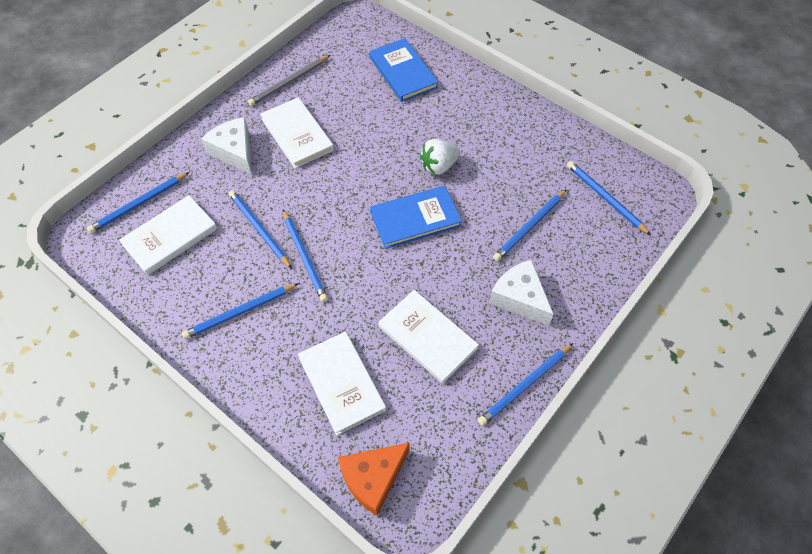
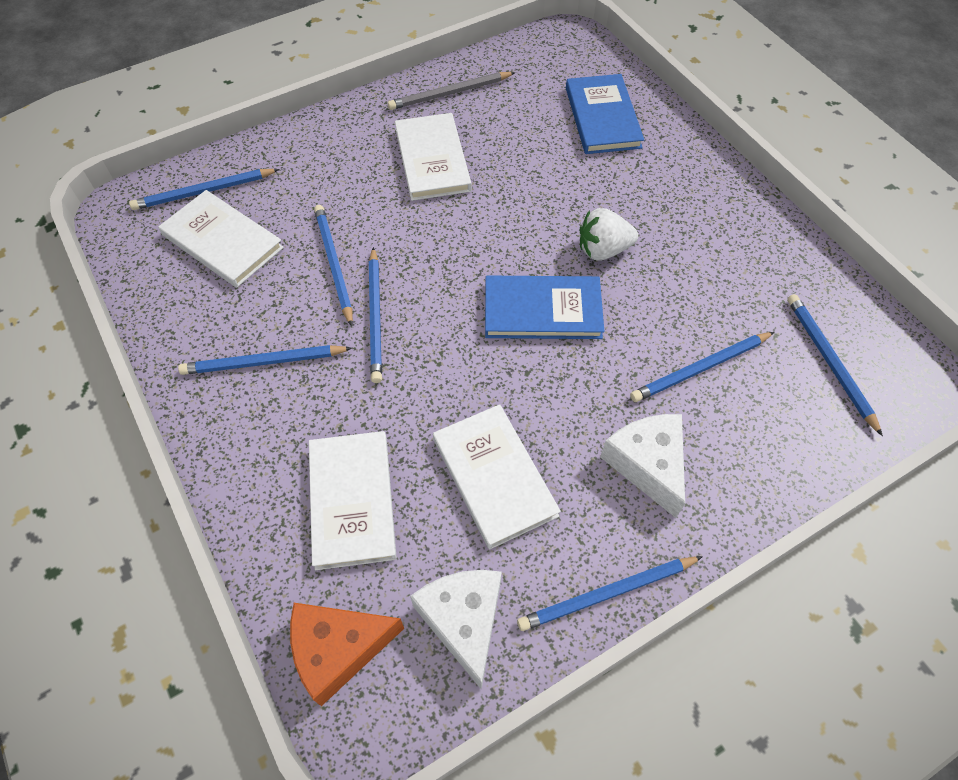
camera: 20 degrees right, 0 degrees up
white book [119,195,217,275] -> white book turned 60 degrees clockwise [158,190,284,288]
white cheese [201,117,252,175] -> white cheese moved to [410,570,502,689]

